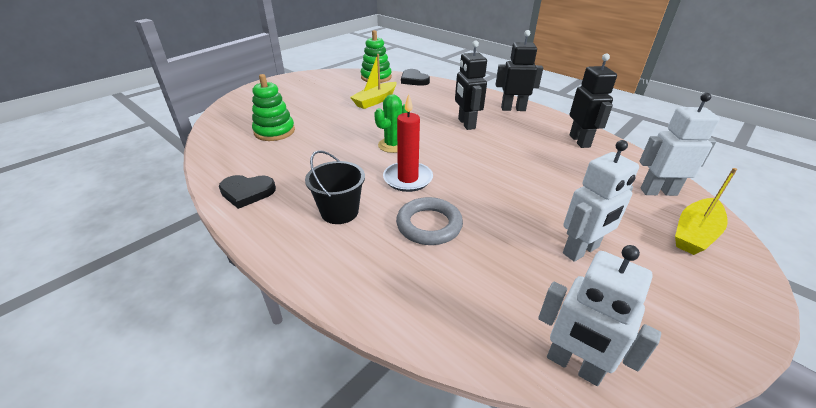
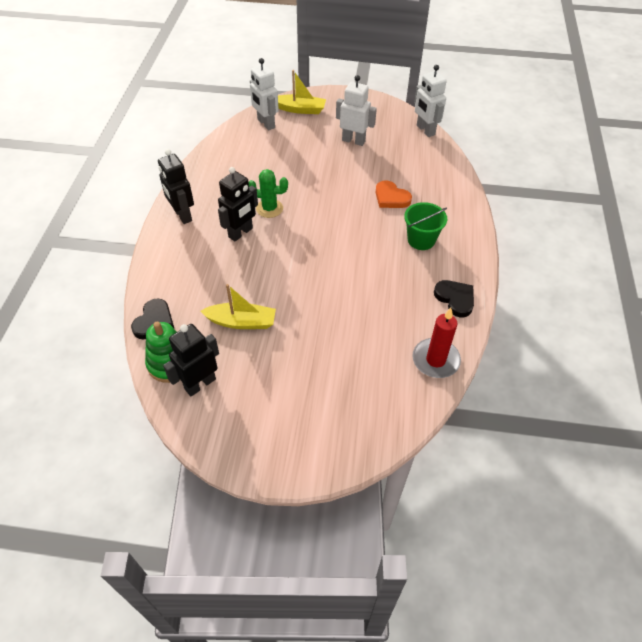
camera: 125 degrees left, 15 degrees up
green stacking toy [252,74,295,141] -> none
black bucket [305,150,365,224] -> green bucket [404,202,447,250]
green cactus [374,94,408,153] -> green cactus moved to [249,169,288,218]
red candle [383,94,433,192] -> red candle moved to [413,308,461,378]
grey ring [396,197,463,245] -> orange heart [375,180,412,208]
white robot [538,245,661,386] -> white robot turned 150 degrees clockwise [414,65,447,137]
black robot [569,53,617,148] -> black robot moved to [163,324,219,396]

